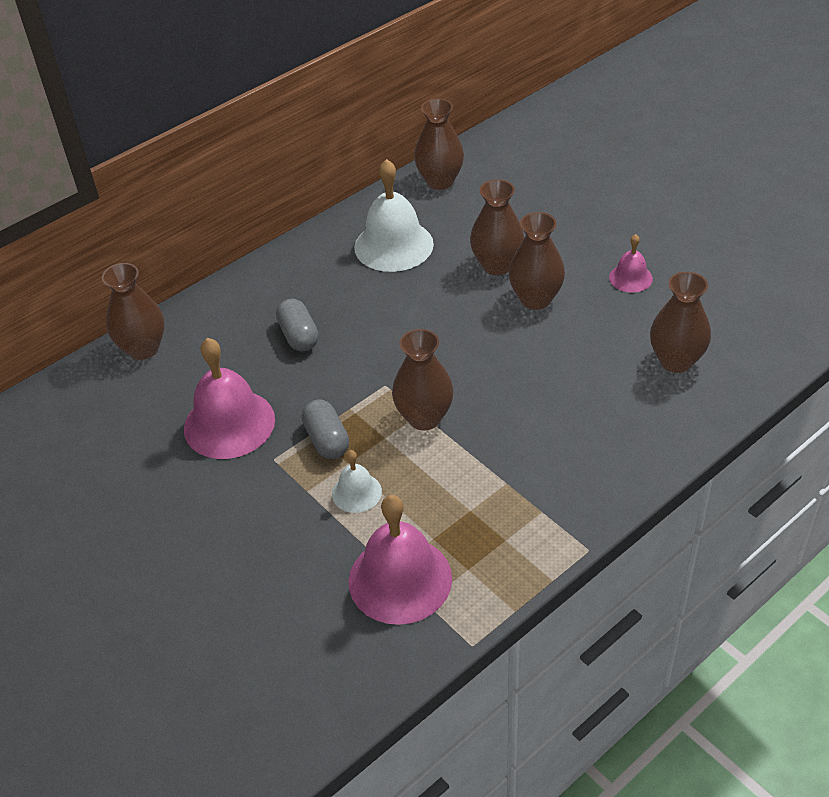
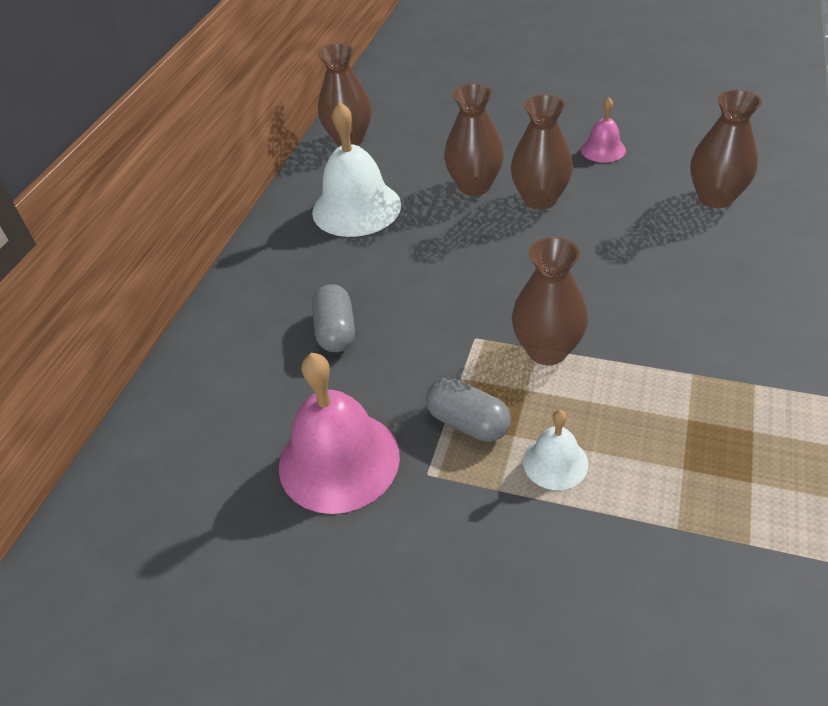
camera: 30 degrees left, 0 degrees up
brown vase [102,263,165,360] -> none
grey capsule [276,299,319,352] -> grey capsule turned 45 degrees clockwise [312,284,355,352]
pink bell [348,495,452,625] -> none

